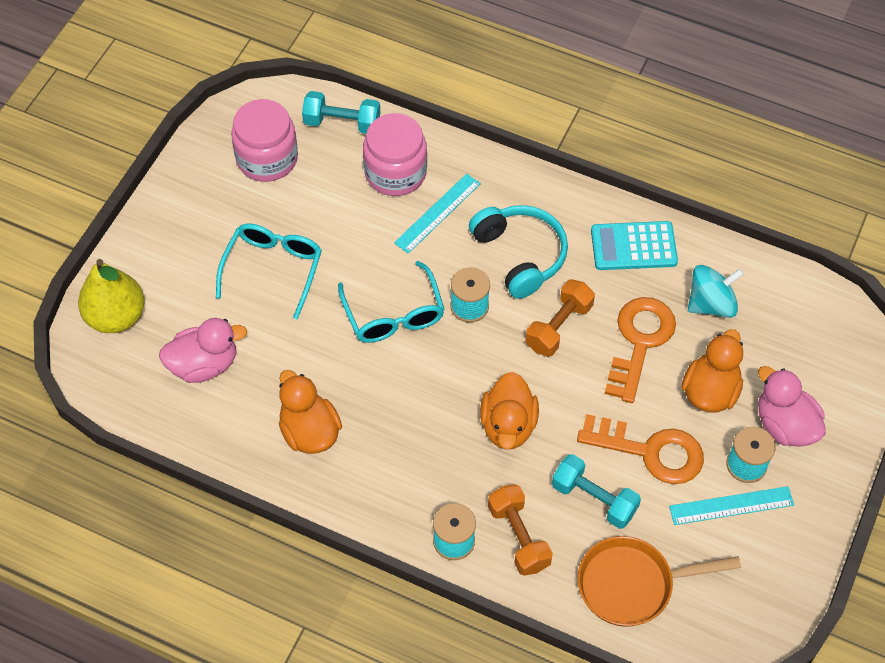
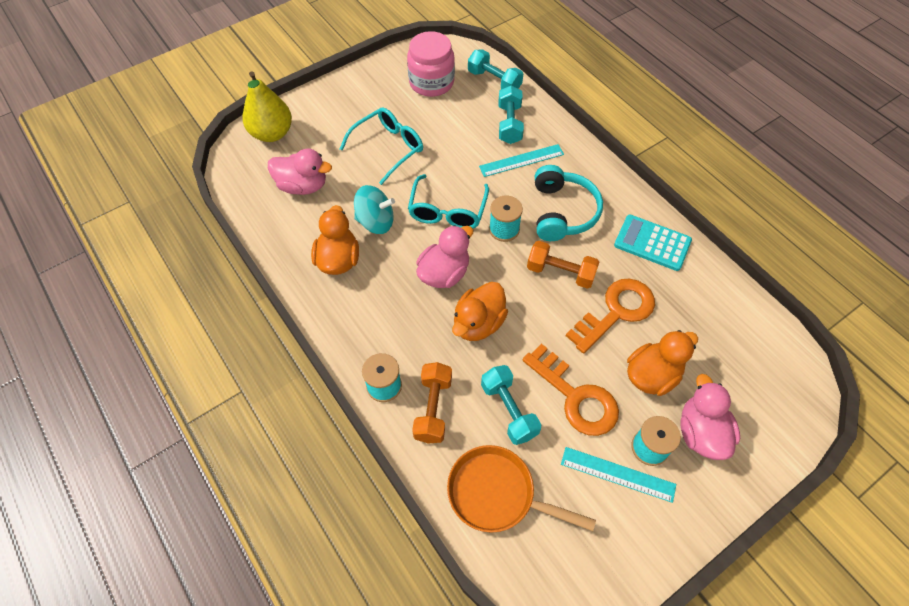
camera: 30 degrees right, 0 degrees up
pink jar [363,113,427,196] -> turquoise dumbbell [499,86,524,144]
orange dumbbell [526,279,595,357] -> orange dumbbell turned 45 degrees clockwise [527,241,599,289]
turquoise spinning top [688,265,744,318] -> turquoise spinning top moved to [354,185,395,234]
none -> pink duck [416,225,473,288]

